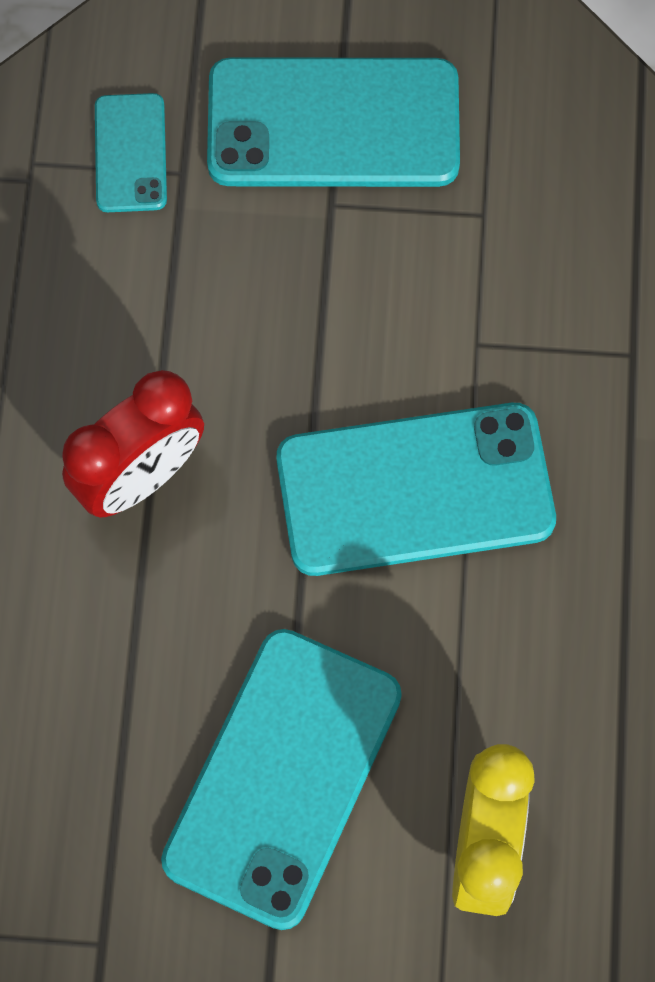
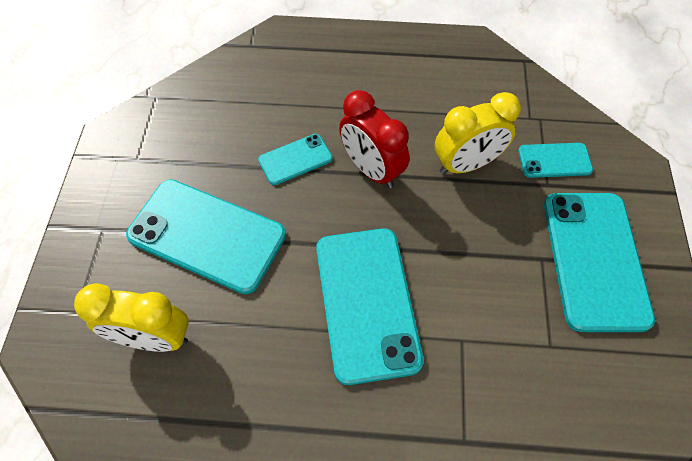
camera: 90 degrees right, 10 degrees down
none -> turquoise phone [258,134,333,185]
none -> yellow clock [435,92,521,174]

